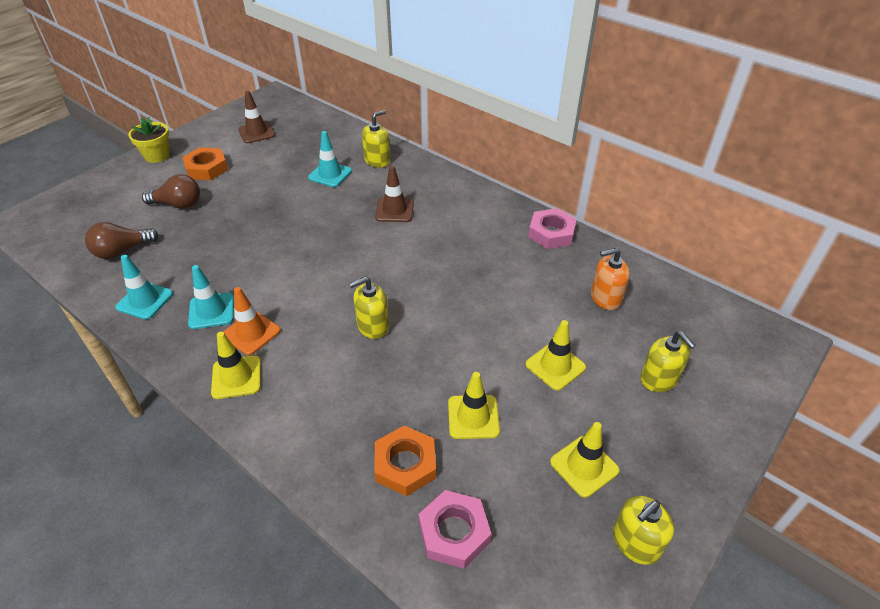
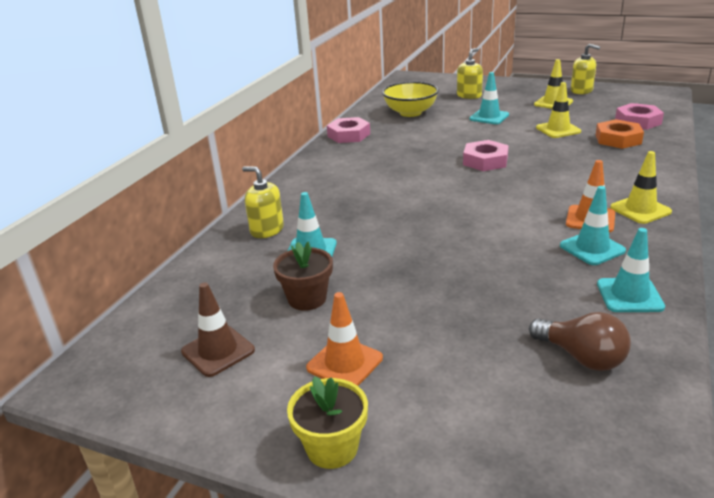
camera: 105 degrees left, 15 degrees down
brown light bulb [142,174,200,209] -> none
orange nut [182,147,228,180] -> orange traffic cone [306,292,383,386]
yellow soap dispenser [349,277,389,339] -> none
brown traffic cone [375,166,414,222] -> none
yellow traffic cone [525,320,586,391] -> turquoise traffic cone [469,72,509,124]
orange soap dispenser [591,248,630,310] -> yellow bowl [382,82,439,117]
none -> brown flower pot [273,242,333,311]
none -> pink nut [463,140,509,171]

